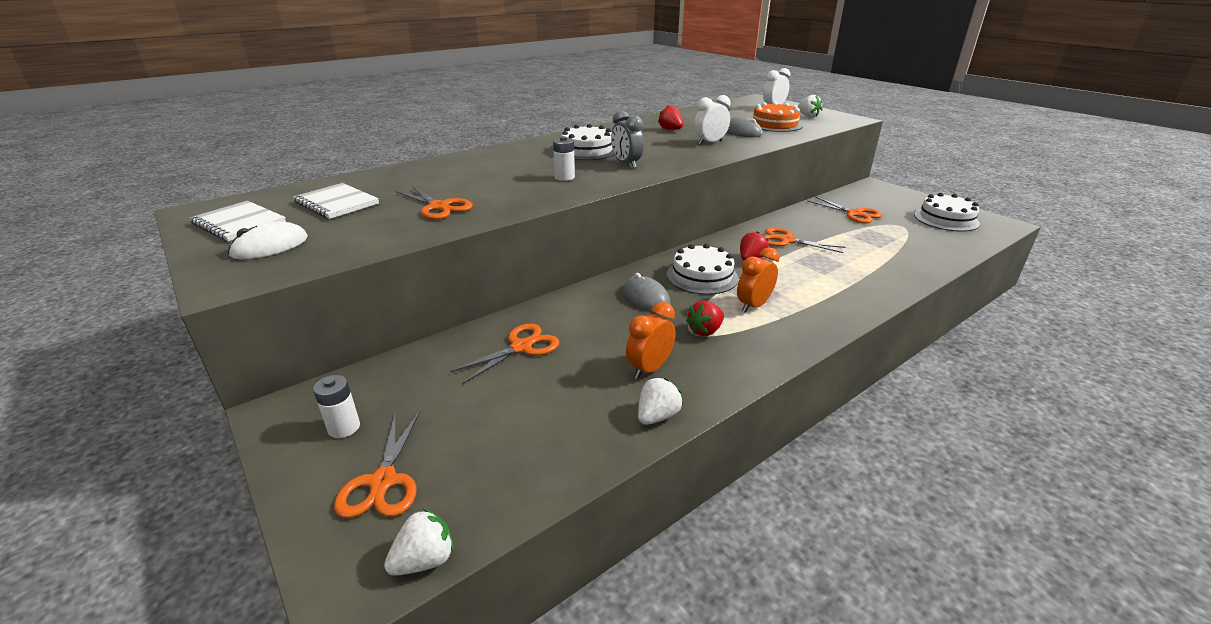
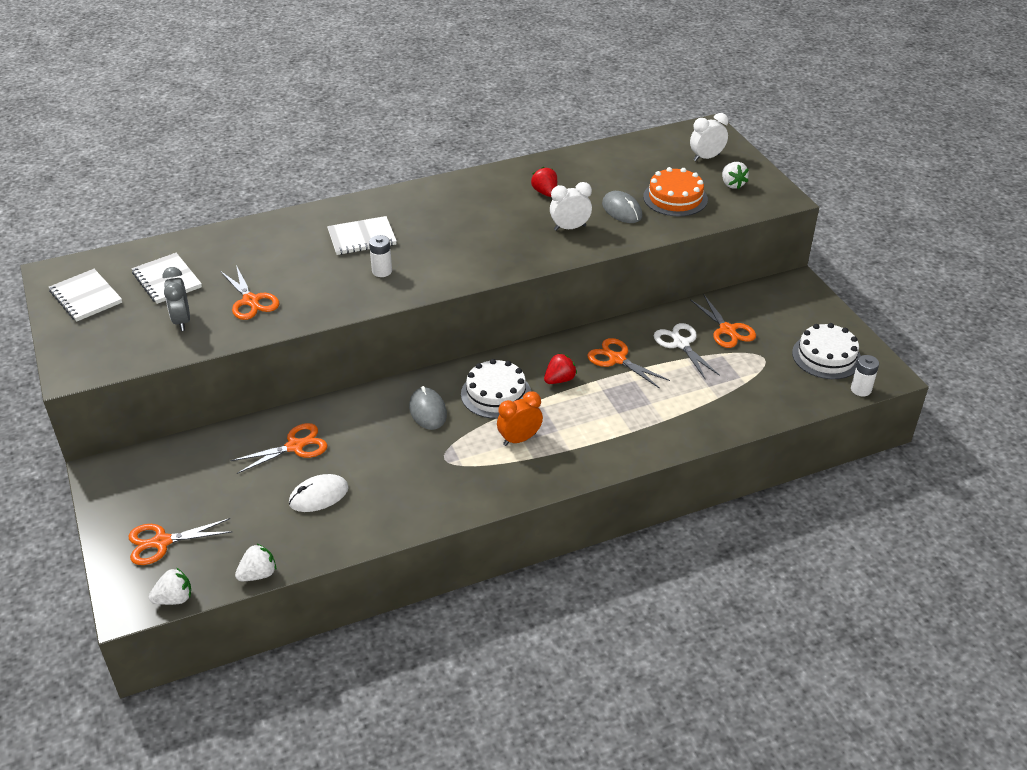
camera: 15 degrees right, 10 degrees up
white mouse [228,221,308,260] -> white mouse moved to [289,474,349,512]
white battery [313,375,360,438] -> white battery moved to [851,355,879,397]
orange scissors [334,411,420,518] -> orange scissors turned 60 degrees clockwise [129,518,233,565]
white cake [561,124,615,160] -> none
grey clock [611,111,644,169] -> grey clock moved to [163,267,190,331]
orange clock [626,302,676,379] -> none
white strawberry [638,377,683,425] -> white strawberry moved to [235,544,276,581]
red strawberry [686,301,724,336] -> none
none -> white notebook [327,216,397,255]
none -> white scissors [654,323,720,380]

